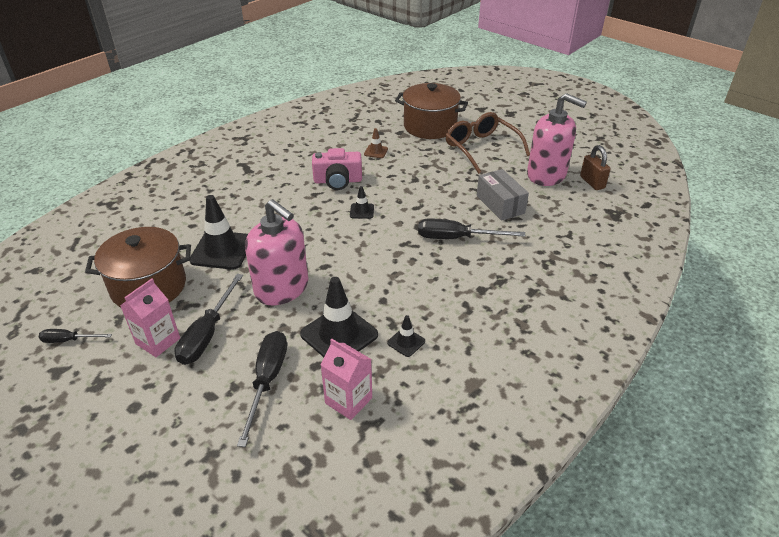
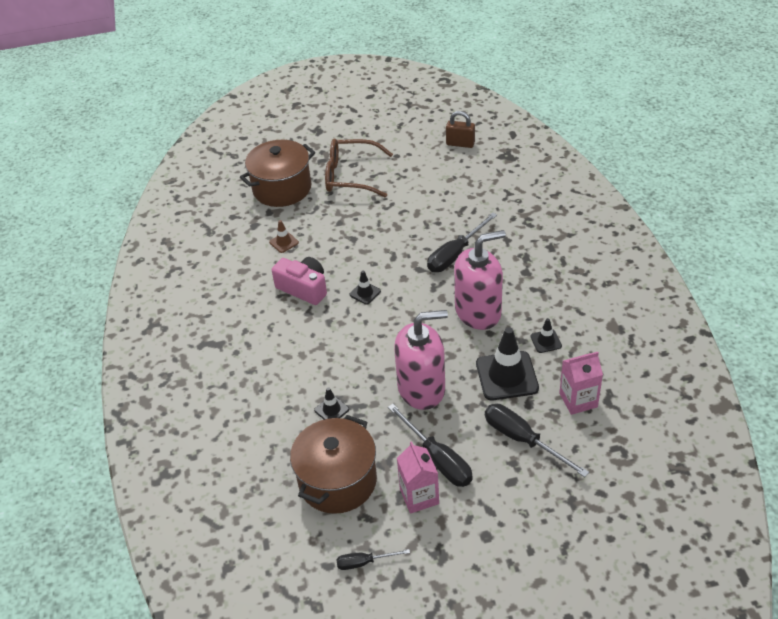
camera: 50 degrees left, 5 degrees up
black screwdriver [39,329,112,343] -> black screwdriver turned 45 degrees clockwise [336,549,410,570]
black traffic cone [190,195,248,270] -> black traffic cone [314,387,349,420], size x0.48
pink camera [312,148,362,190] -> pink camera turned 90 degrees counterclockwise [272,257,327,305]
grey box [477,169,529,221] -> none
pink soap dispenser [527,93,587,186] -> pink soap dispenser moved to [454,230,506,330]

